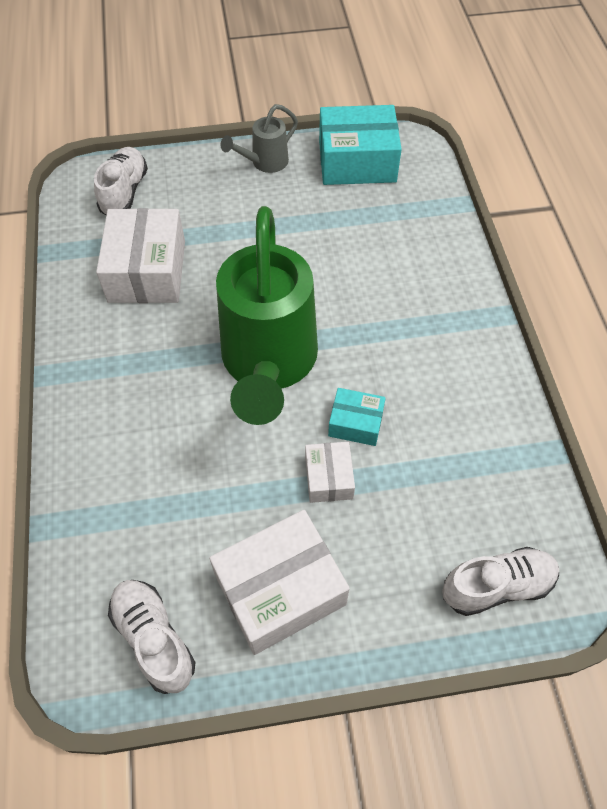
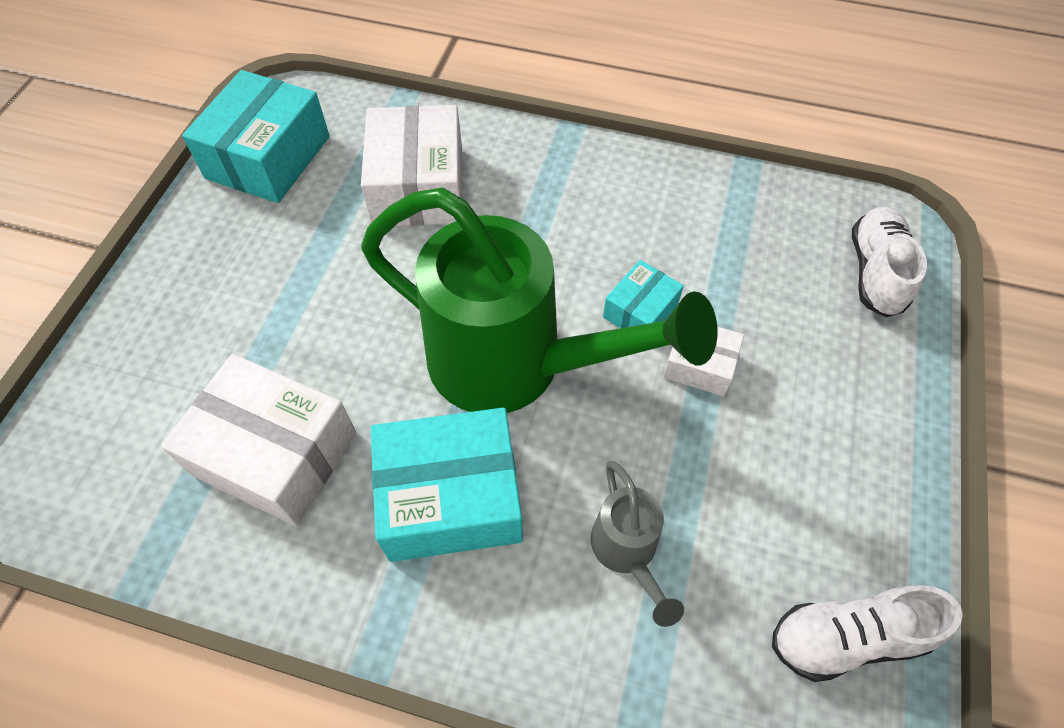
camera: 65 degrees left, 0 degrees up
white shoe [94,147,148,215] -> none
white box [209,510,350,655] -> white box moved to [361,105,463,226]
grey watering can [221,104,298,173] -> grey watering can moved to [591,461,684,627]
none -> turquoise box [371,408,523,562]

